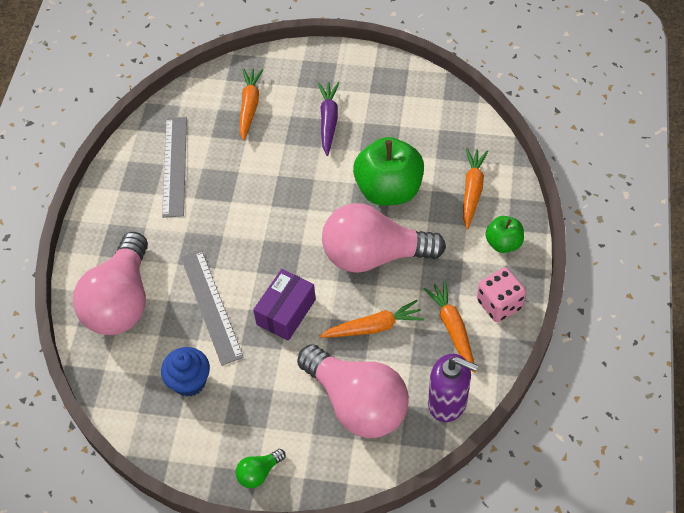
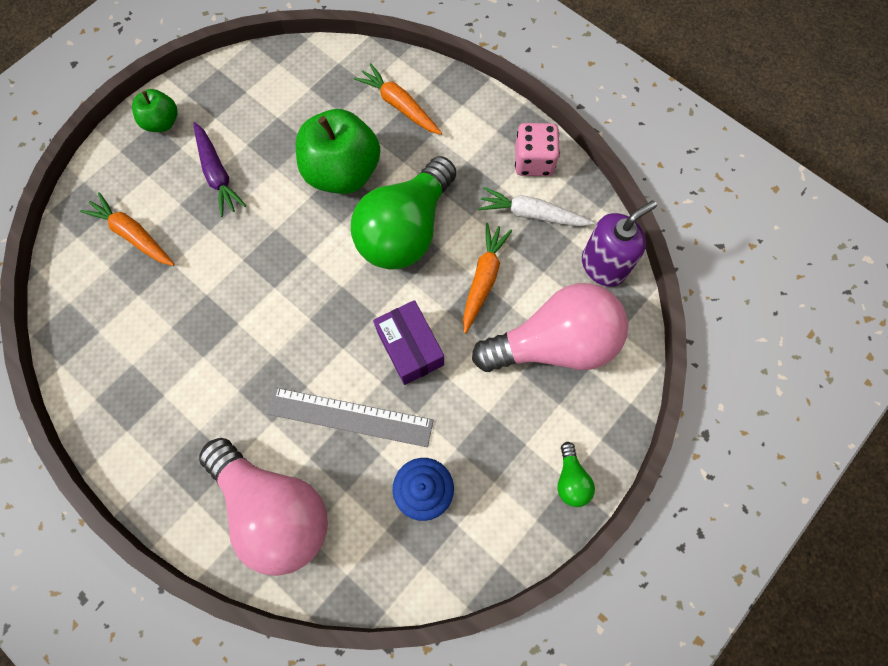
camera: 60 degrees left, 15 degrees up
grey ruler [162,117,187,218] -> none
purple carrot [318,82,339,156] -> purple carrot turned 150 degrees counterclockwise [193,122,246,217]
pink light bulb [322,203,446,273] -> green light bulb [351,156,456,270]
orange carrot [423,281,475,373] -> white carrot [478,187,595,226]
green apple [485,216,524,253] -> green apple moved to [132,89,177,132]

